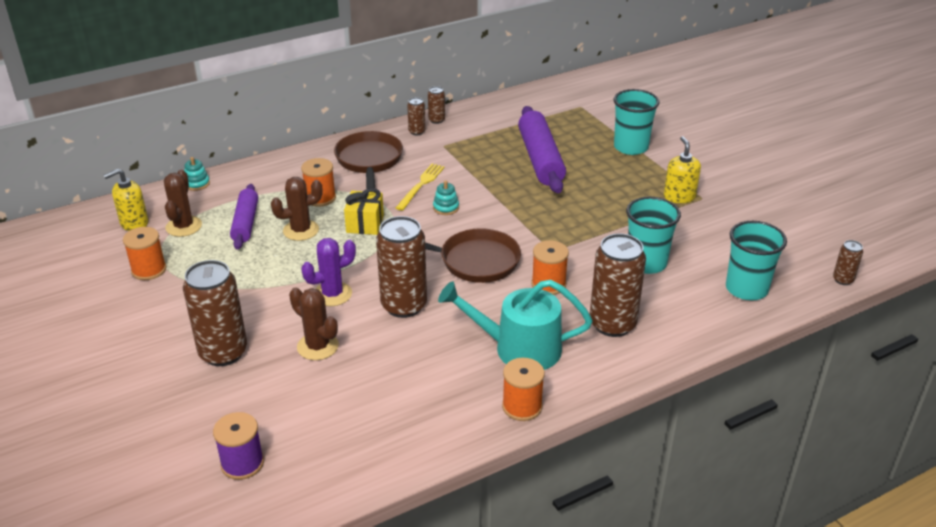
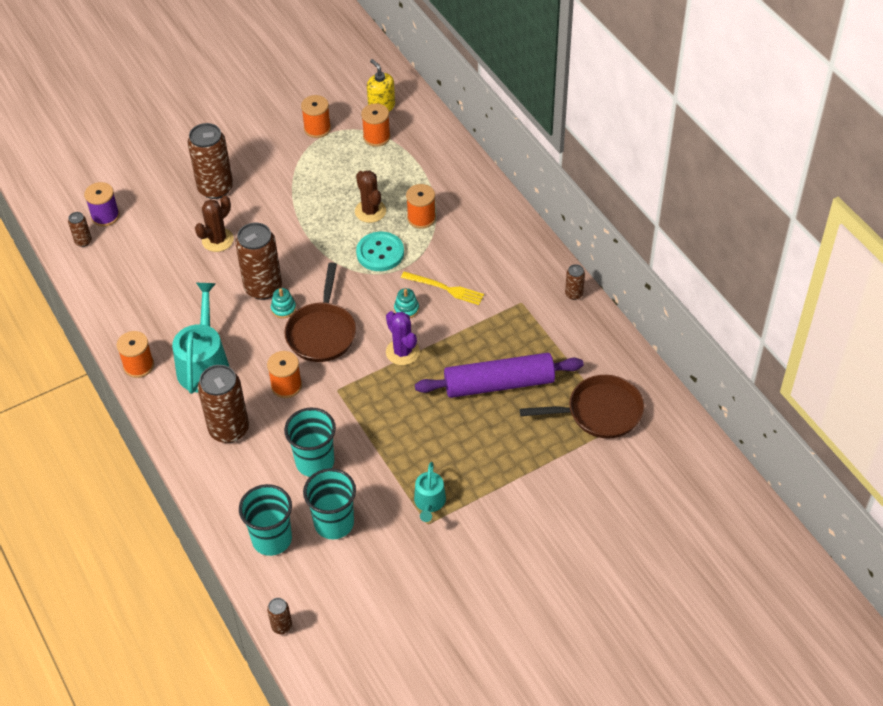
camera: 90 degrees right, 15 degrees up
brown cactus [164,170,202,237] -> orange spool [361,103,391,147]
turquoise stacking toy [184,157,210,191] -> turquoise stacking toy moved to [271,288,296,319]
purple rolling pin [230,184,258,250] -> none
purple cactus [301,238,356,306] -> purple cactus moved to [386,311,420,365]
brown pan [334,131,403,189] -> brown pan moved to [520,375,644,439]
yellow gift [344,188,384,235] -> turquoise button [356,232,404,271]
brown can [407,97,425,135] -> brown can moved to [68,212,92,247]
turquoise cup [614,89,660,155] -> turquoise cup moved to [303,468,356,539]
yellow soap dispenser [664,136,701,203] -> turquoise watering can [414,462,446,522]

